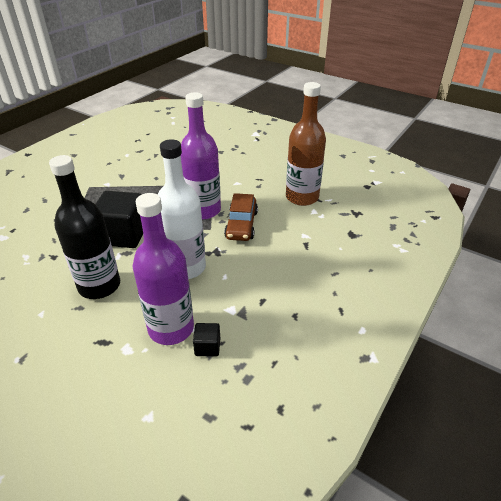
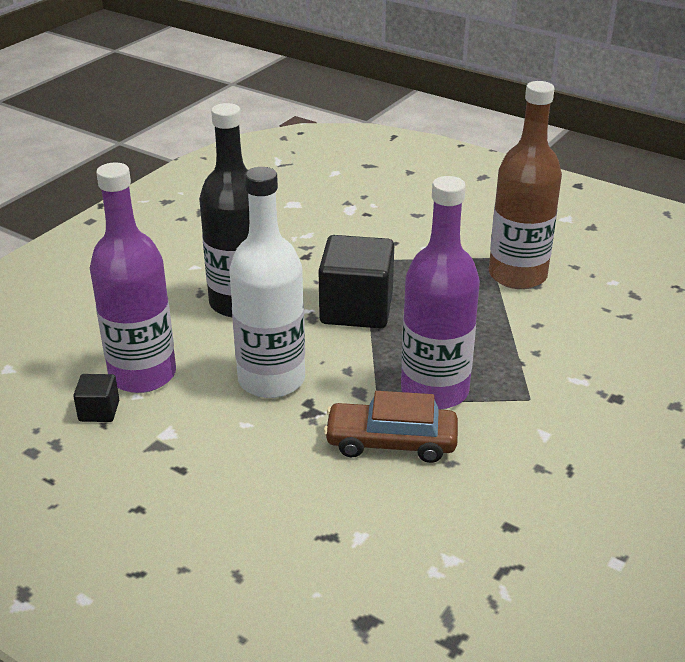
camera: 90 degrees right, 5 degrees down
brown bottle [286,82,326,206] -> brown bottle moved to [489,81,562,289]

